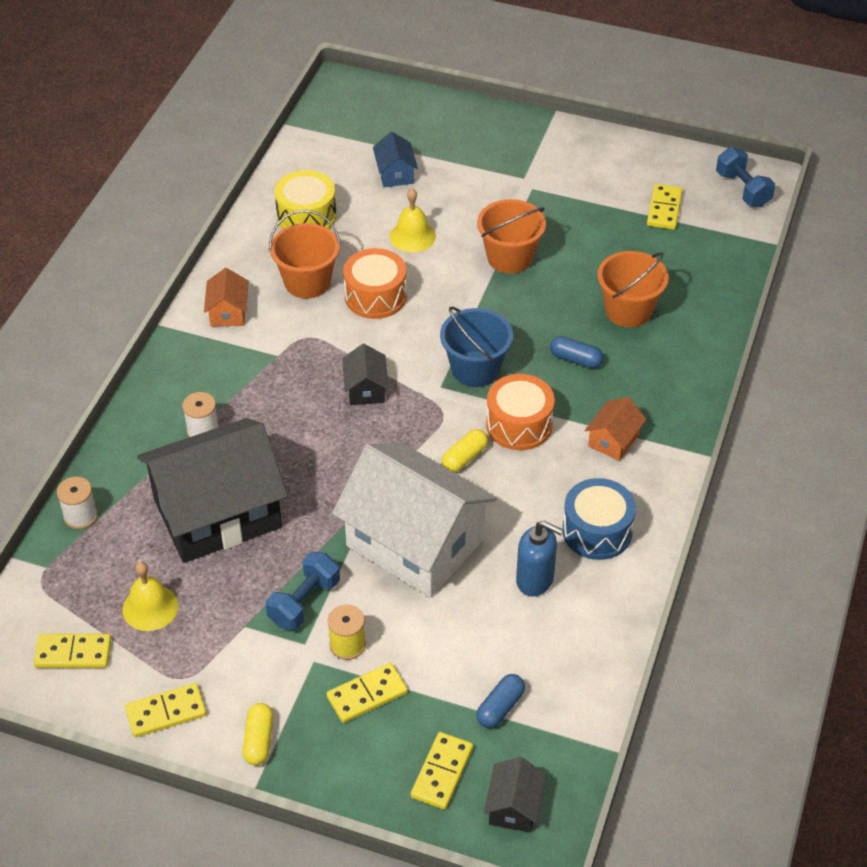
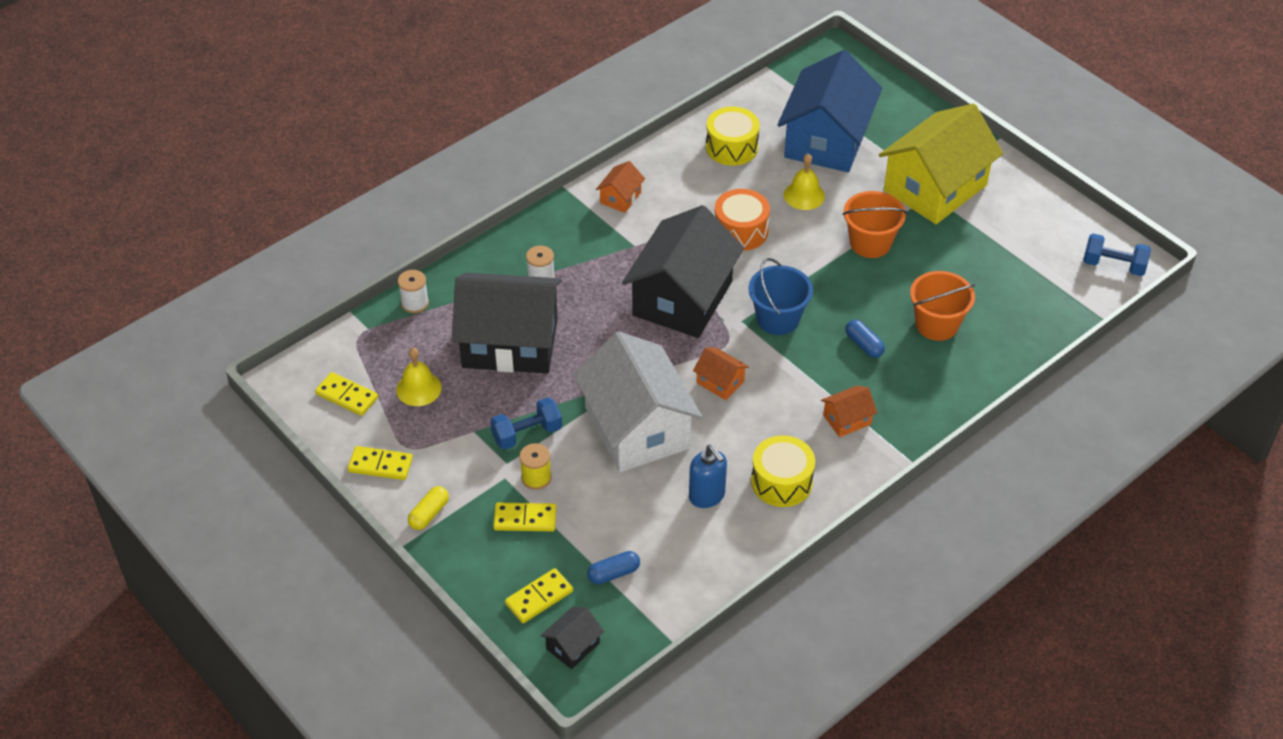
camera: 30 degrees right, 0 degrees up
orange bucket [269,210,341,299] -> none
black house [342,344,389,405] -> black house [622,205,744,338], size x2.40
blue house [373,132,418,187] -> blue house [778,50,882,172], size x2.40
yellow capsule [442,429,488,472] -> orange house [693,347,749,400]
orange drum [486,374,555,450] -> none
blue drum [562,478,636,560] -> yellow drum [751,435,815,507]
yellow domino [647,184,683,230] -> none
blue dumbbell [716,147,775,207] -> blue dumbbell turned 75 degrees counterclockwise [1083,234,1151,276]
none -> yellow house [879,103,1003,224]

